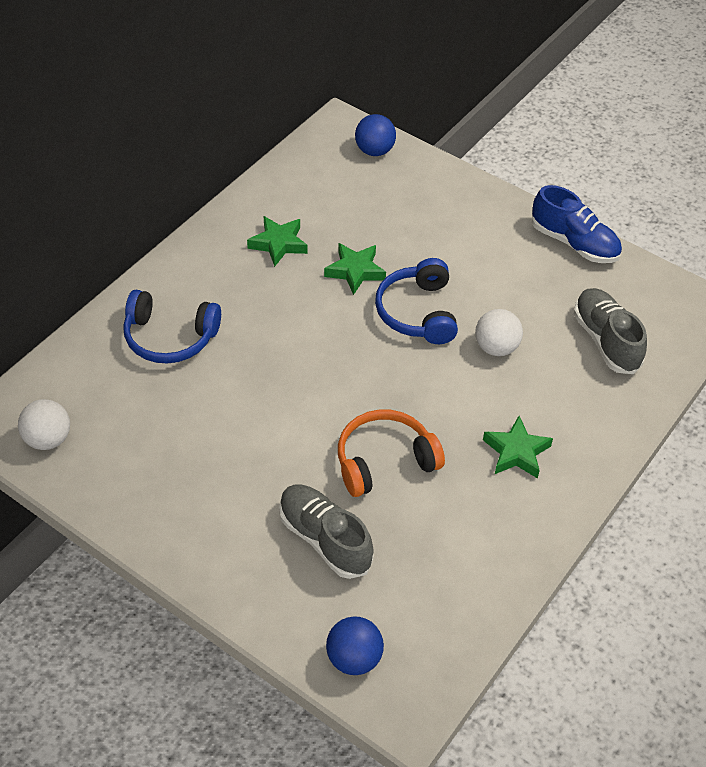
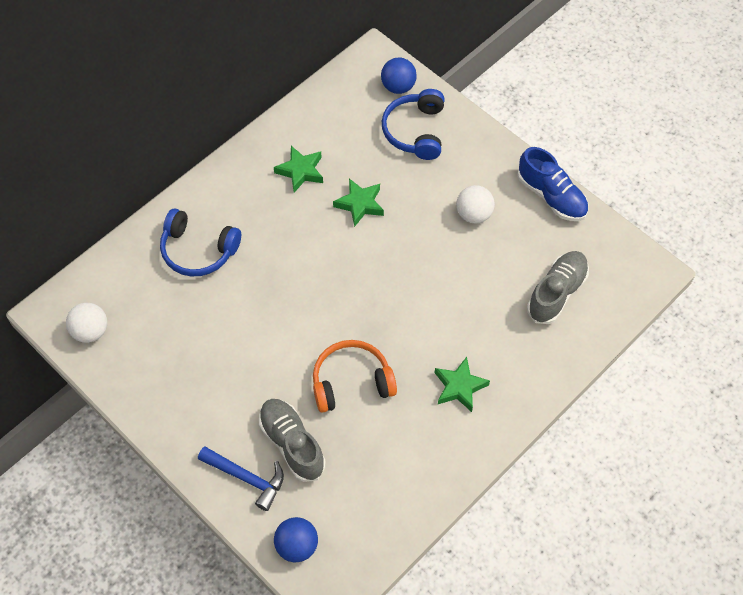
camera: 10 degrees right, 10 degrees up
blue headphones [375,258,458,344] -> blue headphones moved to [382,89,445,160]
white ball [475,309,523,356] -> white ball moved to [456,185,495,224]
grey shoe [574,288,647,374] -> grey shoe turned 45 degrees clockwise [527,251,589,324]
none -> blue hammer [198,446,284,511]

